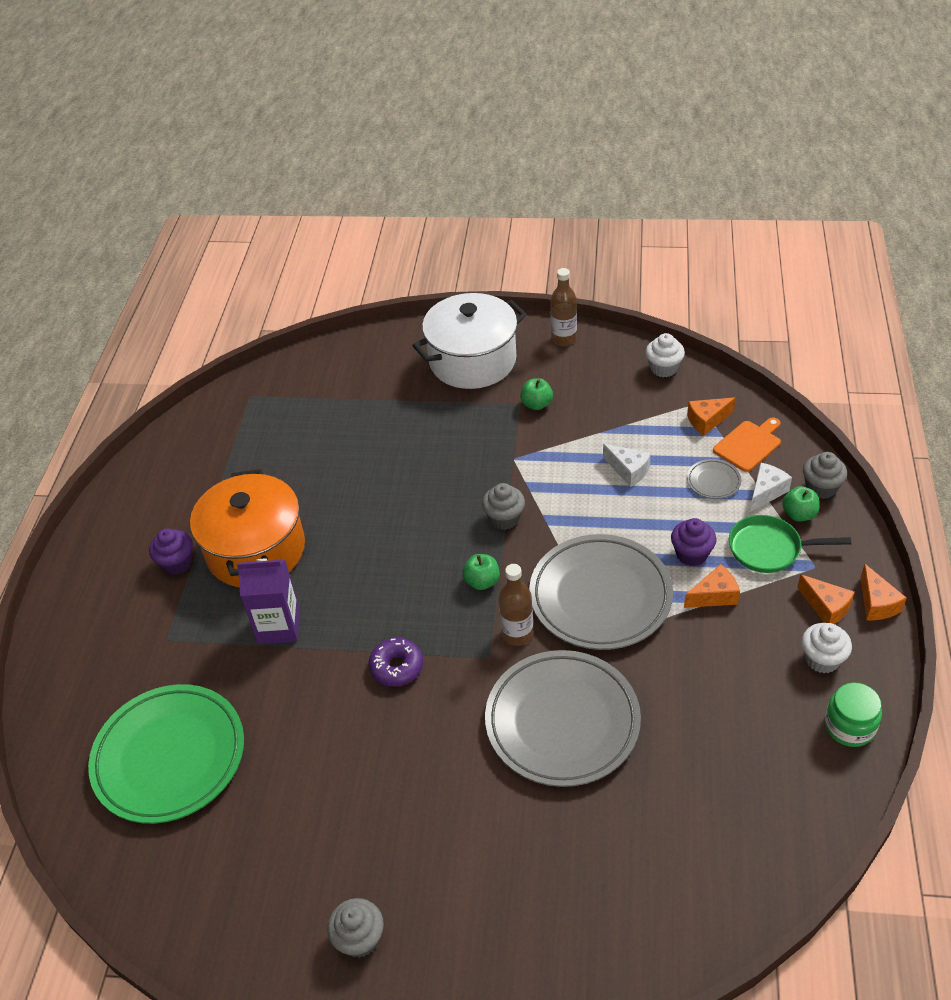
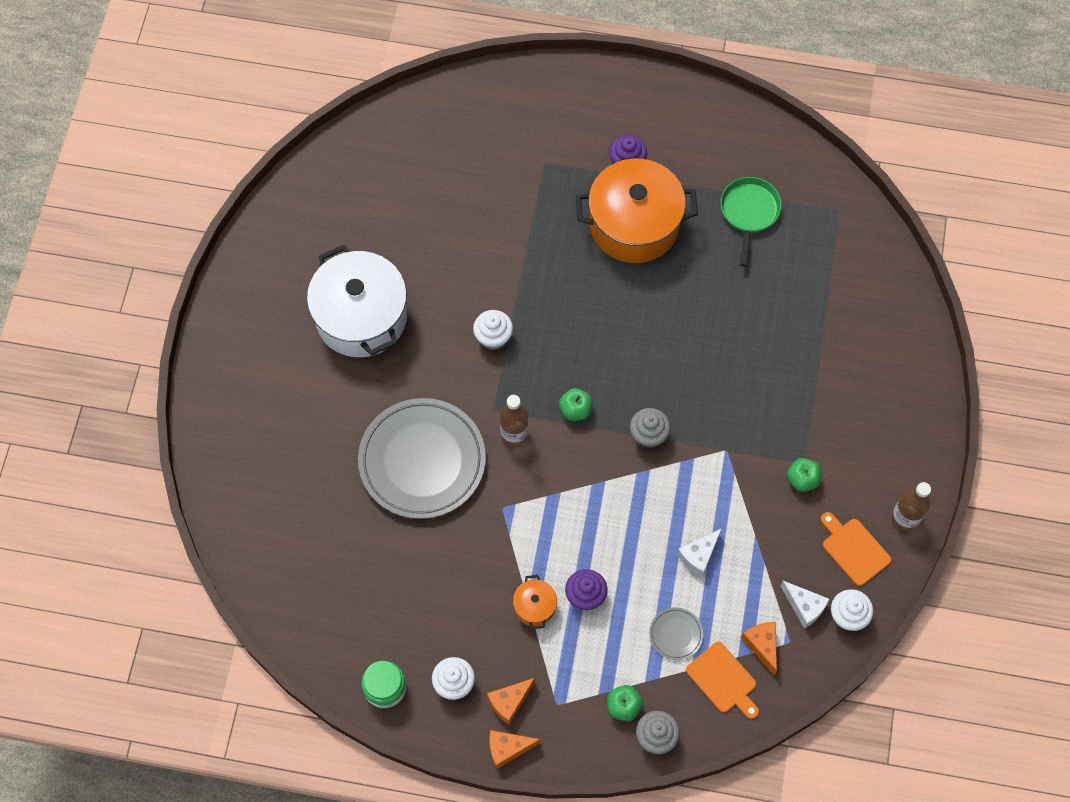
camera: 90 degrees right, 20 degrees up
green plate [88,684,244,824] -> none
purple carton [237,558,300,644] -> none
grey cupcake [327,898,384,958] -> none
purple donut [369,638,423,687] -> white cupcake [473,310,513,350]
white pot [412,293,527,389] -> white pot moved to [307,245,407,357]
grey plate [529,534,673,650] -> none
orange cheese [684,564,740,608] -> orange pot [513,575,557,629]
green pan [729,515,851,573] -> green pan moved to [720,177,782,267]
white cheese [750,463,792,512] -> white cheese moved to [780,581,829,629]
none -> orange cutting board [821,512,891,586]

